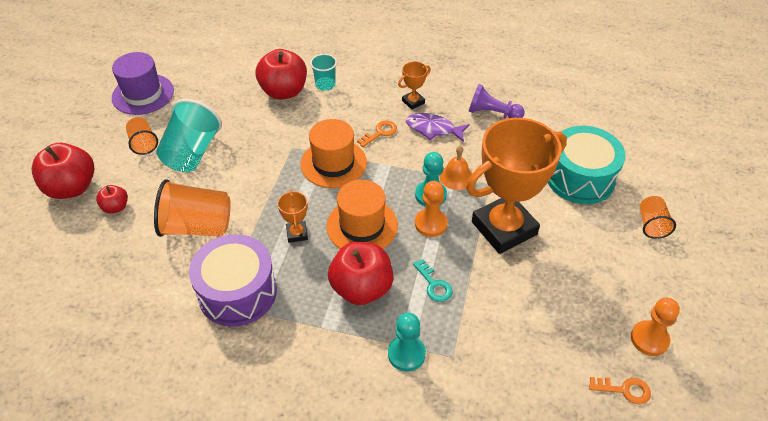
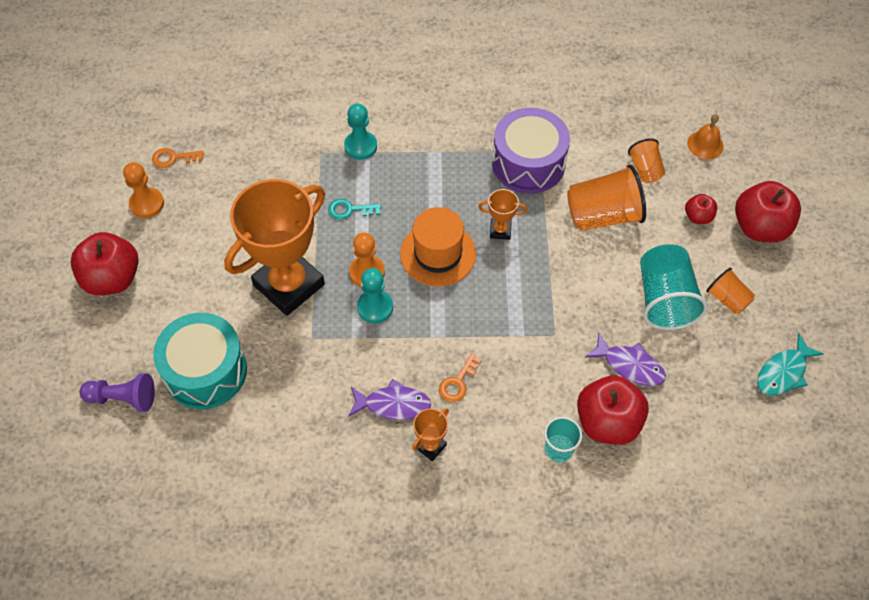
camera: 165 degrees right, 10 degrees up
purple hat [112,52,174,115] -> turquoise fish [757,334,824,396]
orange trophy [277,190,308,243] -> orange trophy turned 60 degrees counterclockwise [478,189,527,240]
orange hat [300,119,367,188] -> none
red apple [328,242,393,305] -> red apple moved to [70,232,139,295]
turquoise key [413,259,452,302] -> turquoise key turned 45 degrees counterclockwise [328,199,381,220]
orange bell [440,146,472,190] -> orange bell moved to [687,114,724,159]
purple pawn [469,84,525,119] -> purple pawn moved to [80,373,155,412]
orange cup [640,196,676,239] -> orange cup moved to [628,139,665,183]
none -> purple fish [585,333,666,386]

